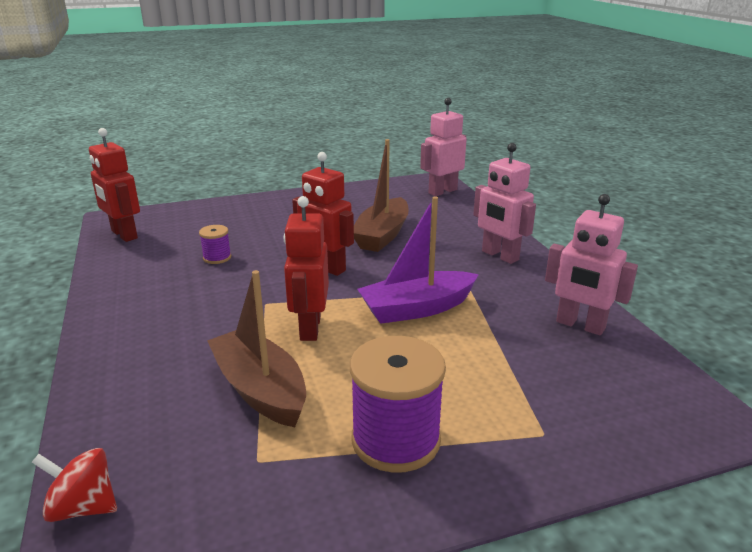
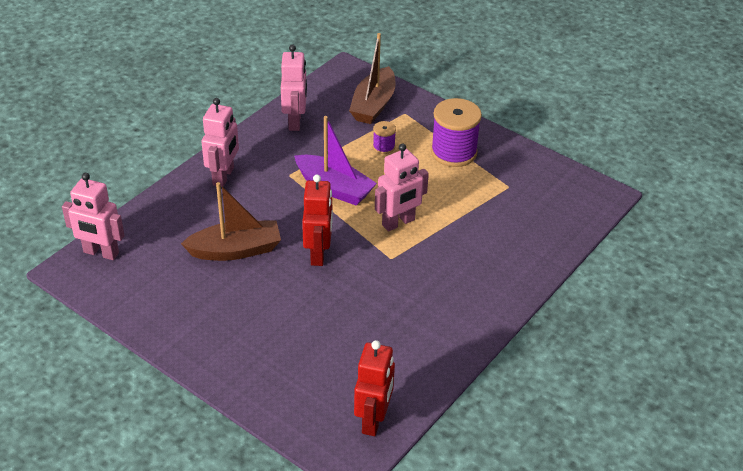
camera: 125 degrees left, 15 degrees up
red spinning top [32,448,117,522] -> none
purple spool [199,225,231,264] -> purple spool moved to [373,121,396,154]
brown boat [207,270,306,427] -> brown boat moved to [349,33,396,124]
red robot [284,196,329,341] -> pink robot [375,144,429,232]

